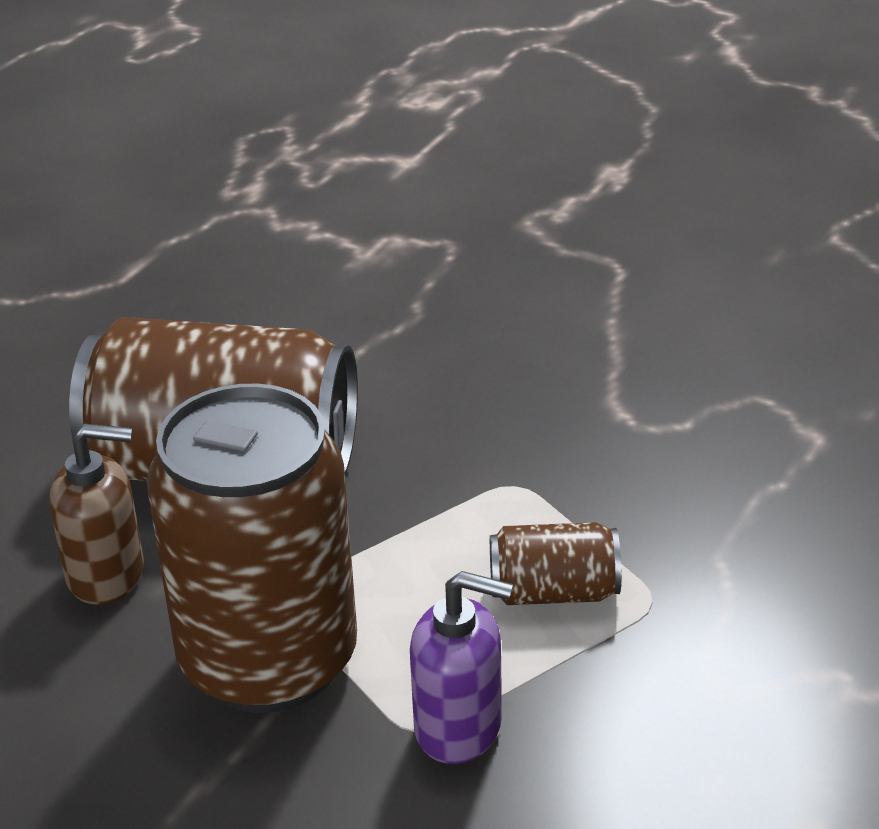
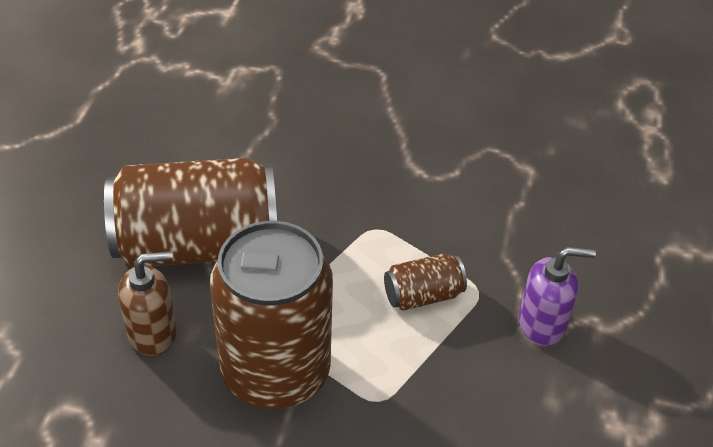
camera: 20 degrees left, 10 degrees up
purple soap dispenser [410,571,513,764] -> purple soap dispenser moved to [519,247,596,346]

